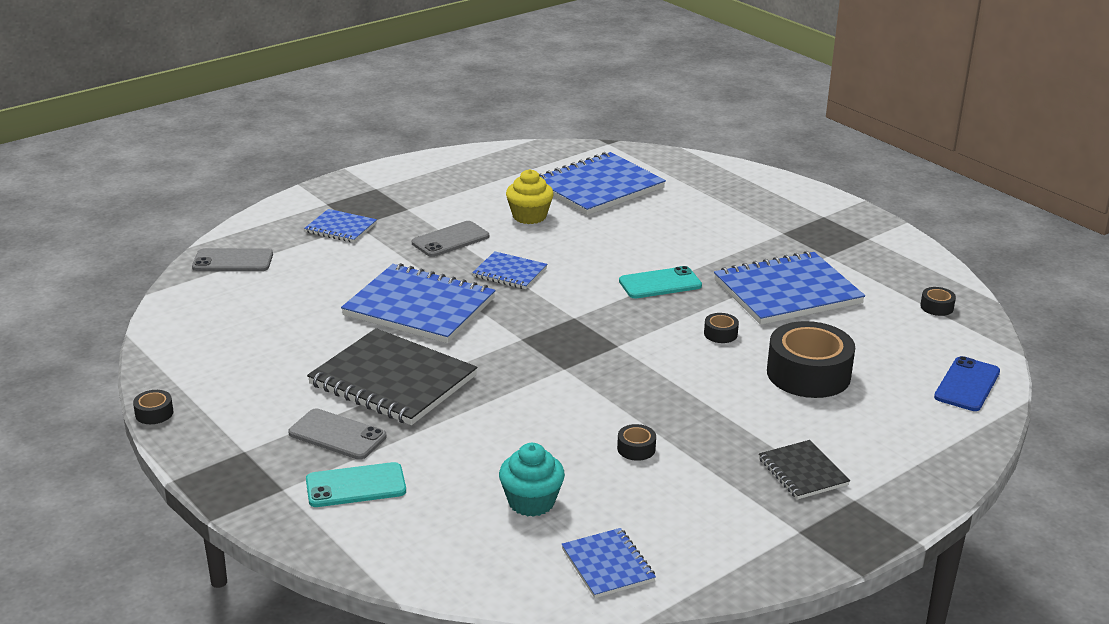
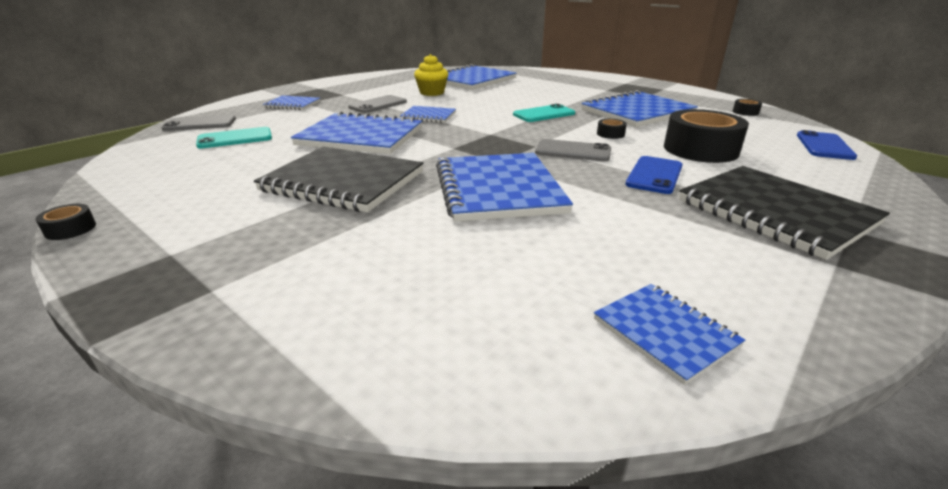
camera: 10 degrees left, 0 degrees up
grey phone [288,409,387,460] -> grey phone moved to [535,139,611,162]
turquoise phone [306,462,406,507] -> turquoise phone moved to [196,127,272,149]
turquoise cupcake [499,443,565,517] -> none
black tape [617,424,656,461] -> none
black notebook [759,440,850,499] -> black notebook [679,166,890,260], size x1.93
none -> blue notebook [436,153,573,222]
none -> blue phone [625,156,683,194]

